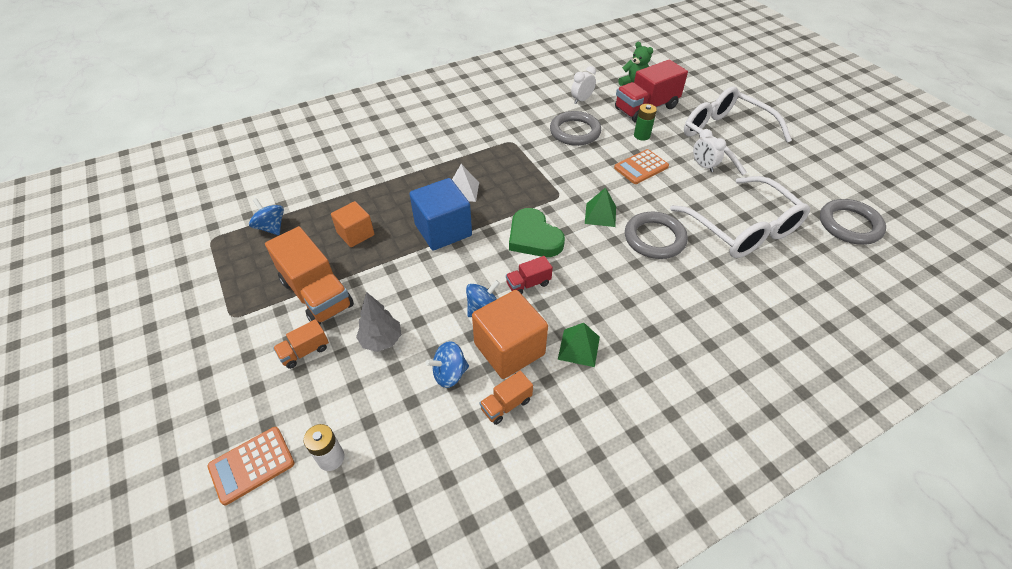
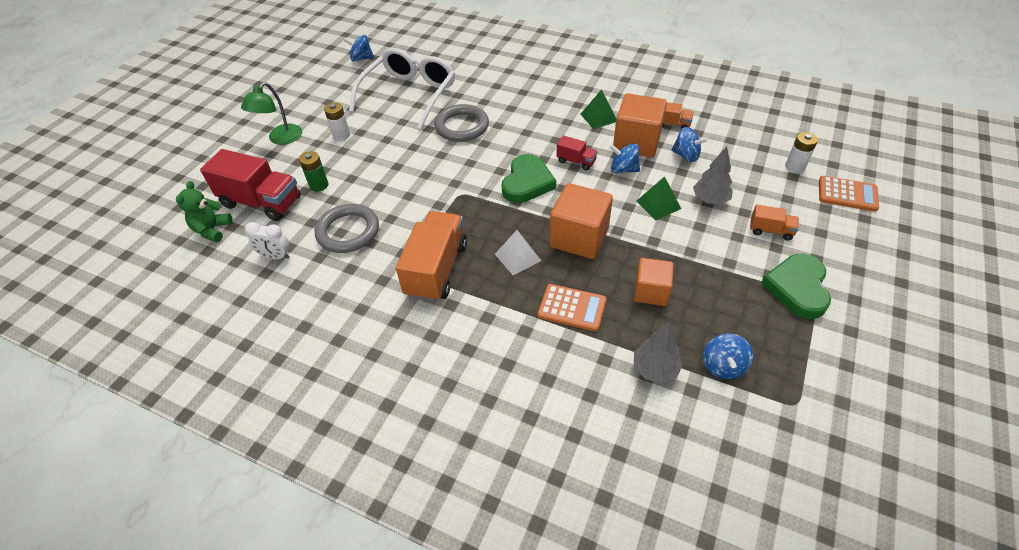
camera: 125 degrees left, 0 degrees up
orange truck [265,226,354,324] -> orange truck moved to [396,211,467,302]
blue cube [410,178,472,250] -> orange cube [549,183,613,259]
green pyramid [585,187,616,227] -> green pyramid moved to [636,176,681,221]
orange calculator [614,149,669,184] -> orange calculator moved to [538,284,607,332]
white glasses [684,86,792,175] -> green lamp [241,82,302,145]
white clock [693,129,726,172] -> white battery [324,102,350,141]
grey ring [820,199,886,245] -> blue spinning top [344,35,374,62]
none -> grey tree [634,321,683,384]
none -> green heart [761,254,831,319]

